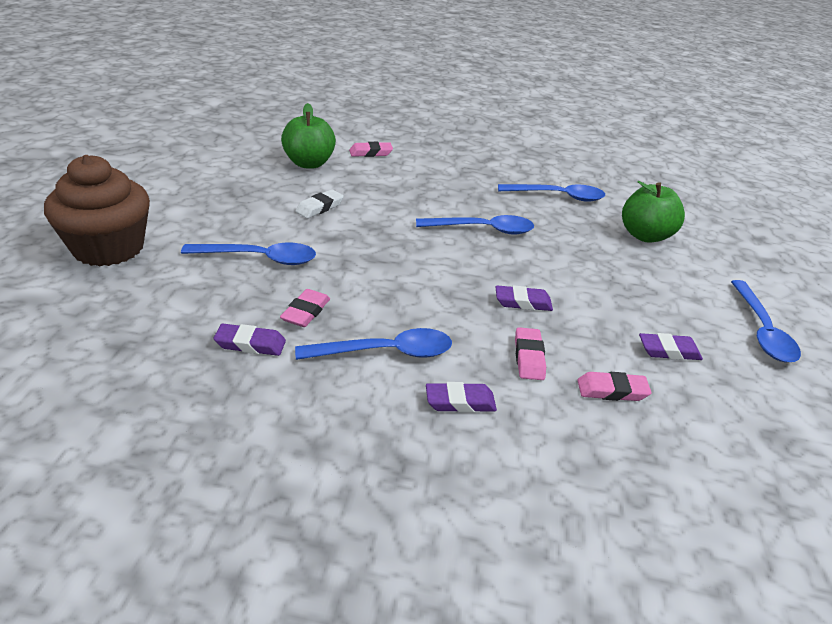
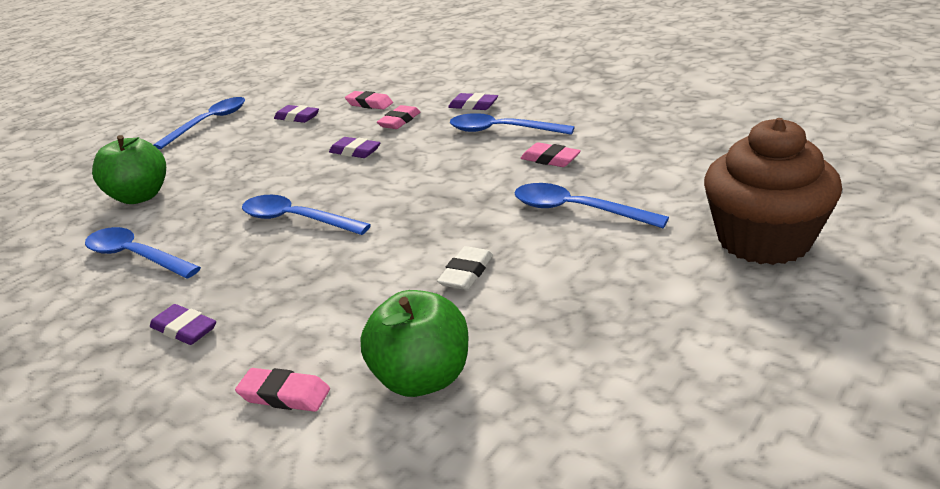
camera: 145 degrees left, 5 degrees down
purple eraser [214,324,286,356] -> purple eraser moved to [150,304,216,345]
pink eraser [280,289,330,327] -> pink eraser turned 75 degrees clockwise [521,142,581,167]
white eraser [295,189,344,218] -> white eraser turned 45 degrees counterclockwise [437,246,493,290]

